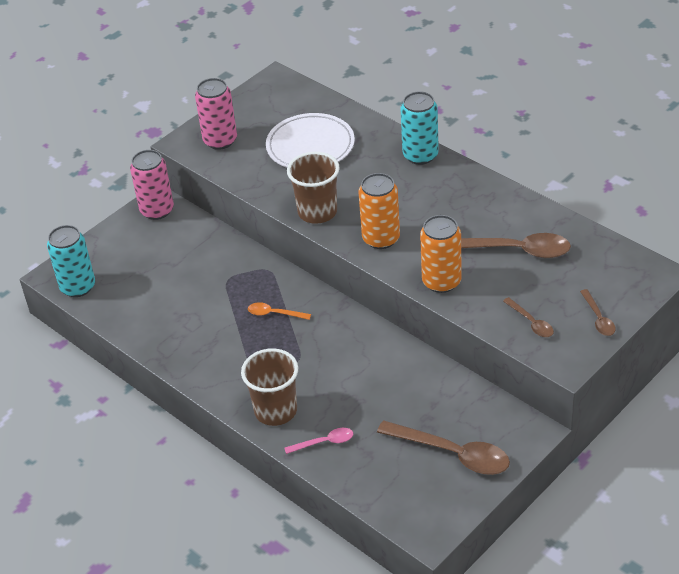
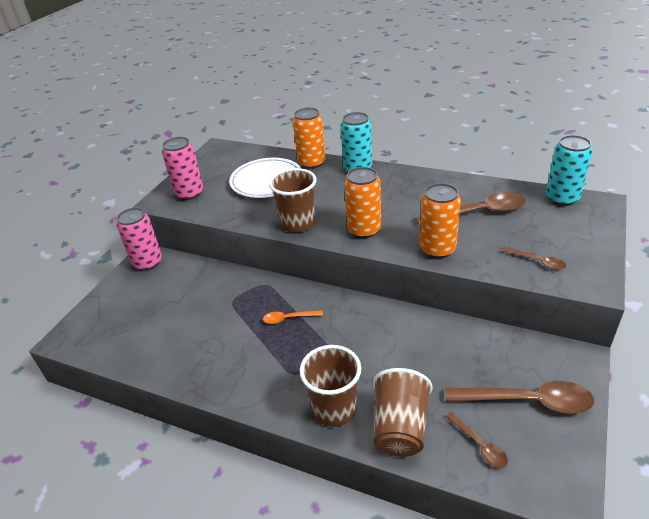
camera: 20 degrees left, 5 degrees down
turquoise can [47,225,95,297] -> turquoise can moved to [546,135,593,206]
pink spoon [284,428,353,454] -> brown cup [373,368,433,457]
brown spoon [580,289,616,336] -> brown spoon moved to [446,412,508,468]
none -> orange can [293,107,326,169]

